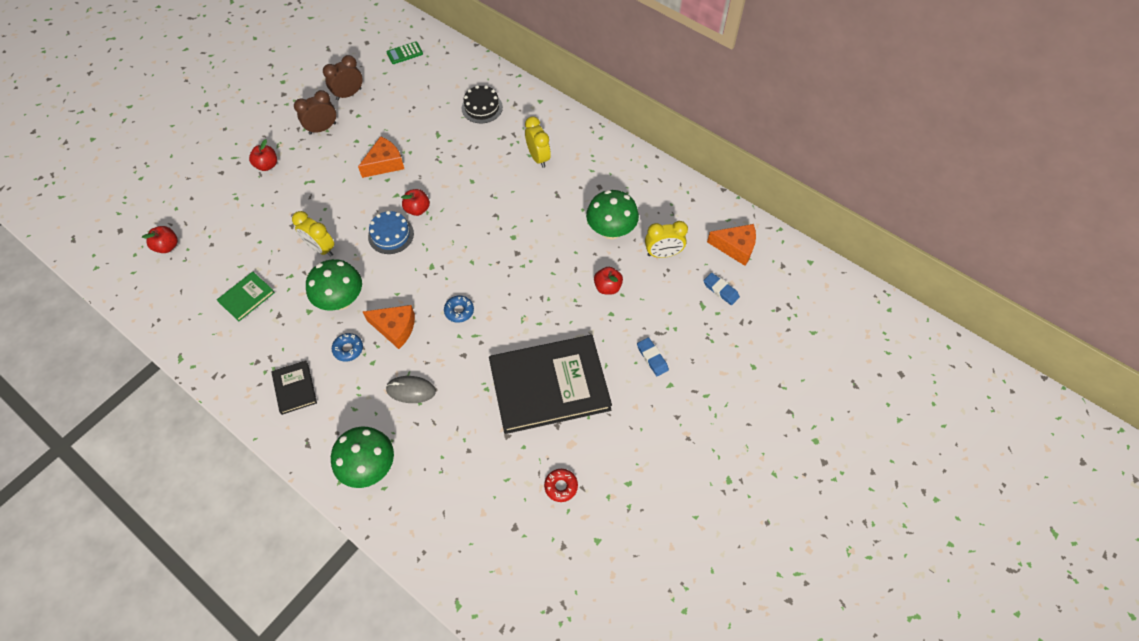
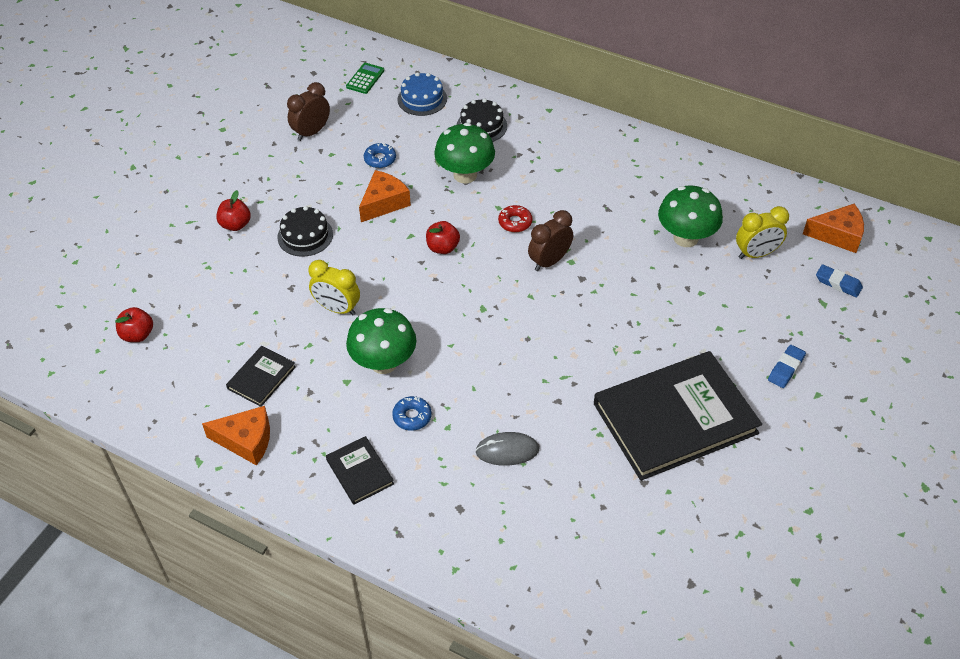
camera: 10 degrees left, 10 degrees down
green book [217,272,275,321] -> black book [226,346,296,407]
brown clock [294,90,336,135] -> brown clock moved to [528,210,573,271]
green mushroom [331,427,394,488] -> green mushroom moved to [434,123,495,183]
orange cheese [363,305,415,349] -> orange cheese moved to [202,406,270,466]
blue cake [368,211,414,254] -> blue cake moved to [397,72,447,116]
green calculator [386,41,423,64] -> green calculator turned 150 degrees clockwise [346,63,384,94]
blue donut [444,295,474,323] -> blue donut moved to [364,143,396,168]
yellow clock [525,116,551,168] -> none
red donut [544,469,578,502] -> red donut moved to [498,205,532,232]
red apple [594,267,623,295] -> none
blue eraser [637,337,669,376] -> blue eraser turned 75 degrees clockwise [768,345,806,388]
none -> black cake [277,206,333,257]

